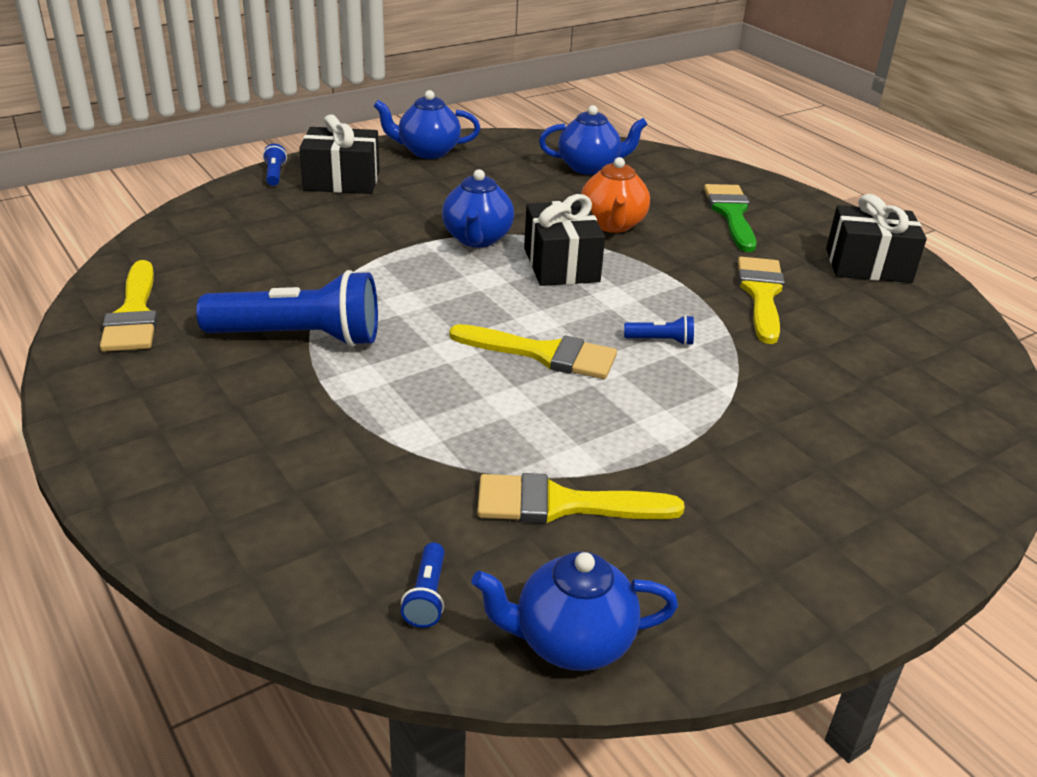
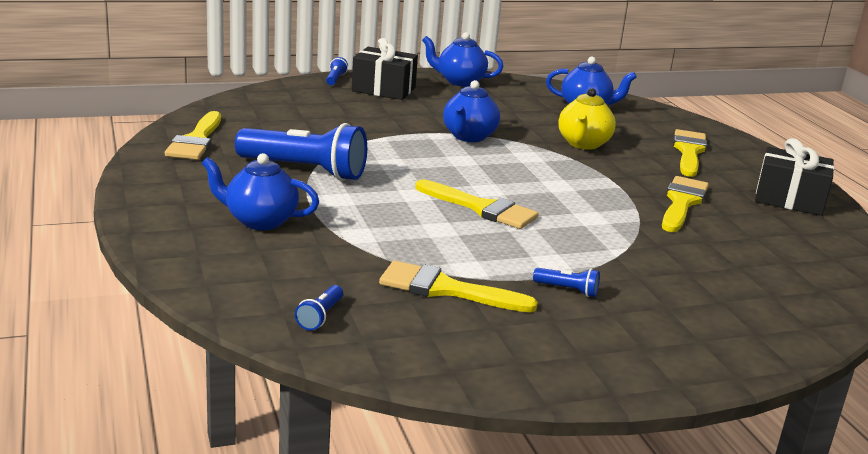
camera: 15 degrees right, 10 degrees down
blue teapot [472,551,678,671] -> blue teapot moved to [202,153,319,230]
black gift [524,194,605,286] -> none
orange teapot [581,157,650,233] -> yellow teapot [558,88,616,150]
blue flashlight [624,315,694,346] -> blue flashlight moved to [533,268,600,297]
green brush [704,184,757,252] -> yellow brush [673,129,707,177]

